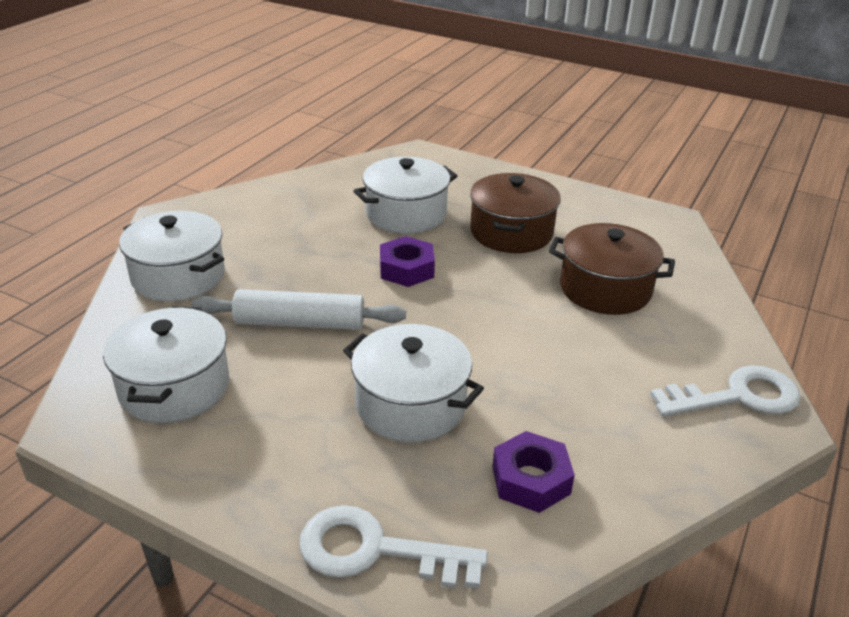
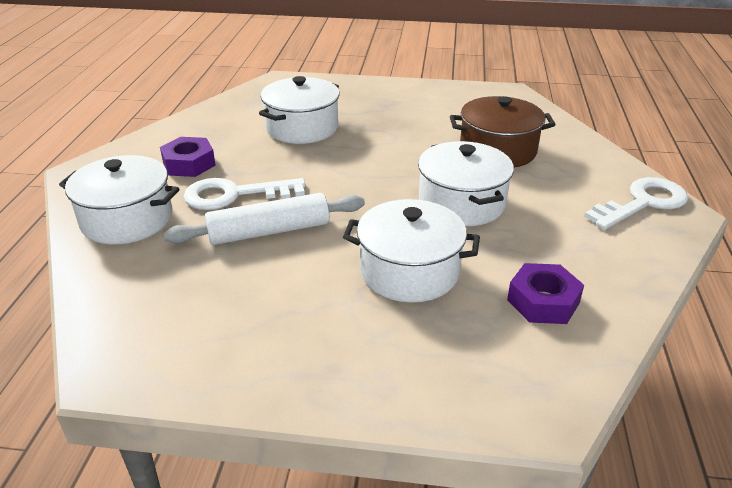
camera: 20 degrees left, 0 degrees up
white pot [103,306,229,423] -> white pot moved to [418,141,514,226]
white key [299,505,488,588] -> white key moved to [183,178,305,210]
purple nut [380,236,435,287] -> purple nut moved to [160,137,216,177]
brown pot [470,173,561,253] -> none

